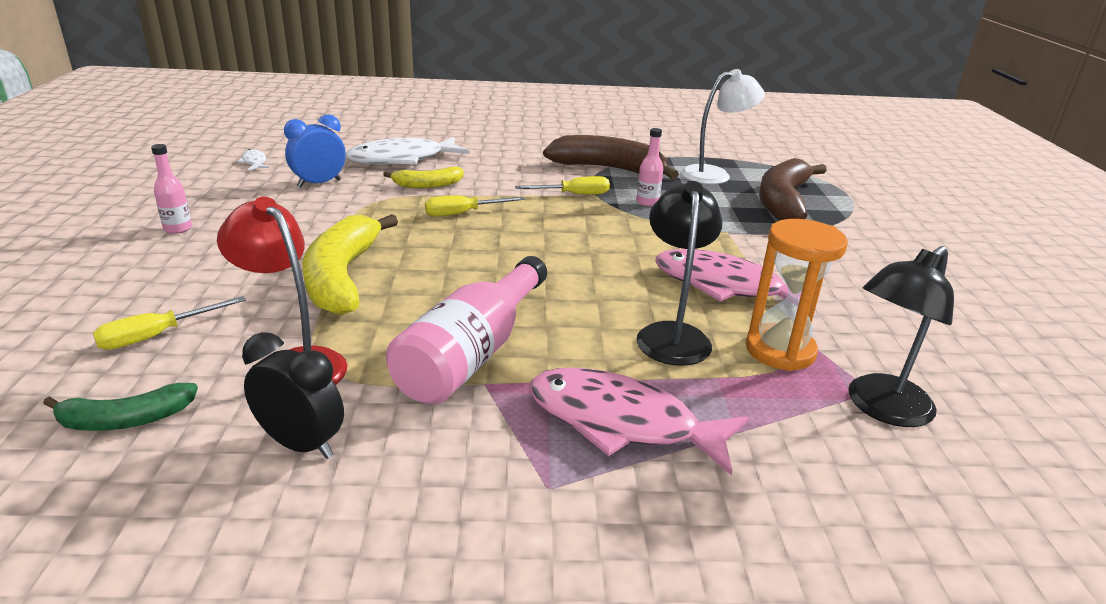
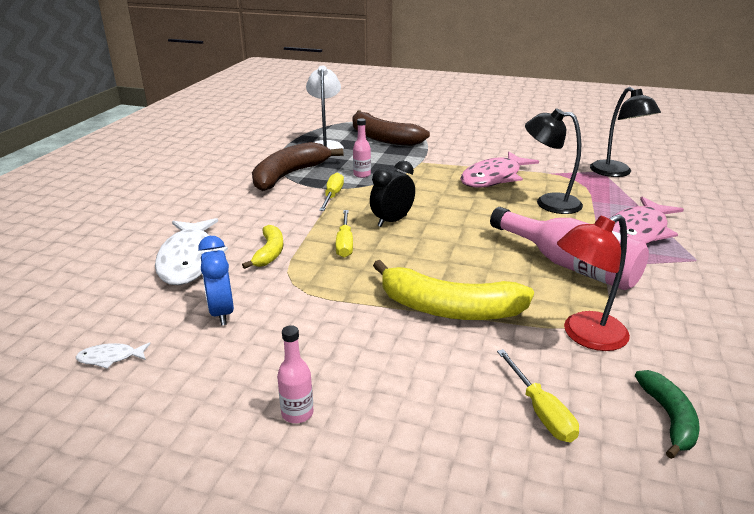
camera: 70 degrees left, 0 degrees up
black clock [242,332,344,459] -> black clock moved to [370,161,415,227]
orange hourglass [746,219,848,371] -> none

